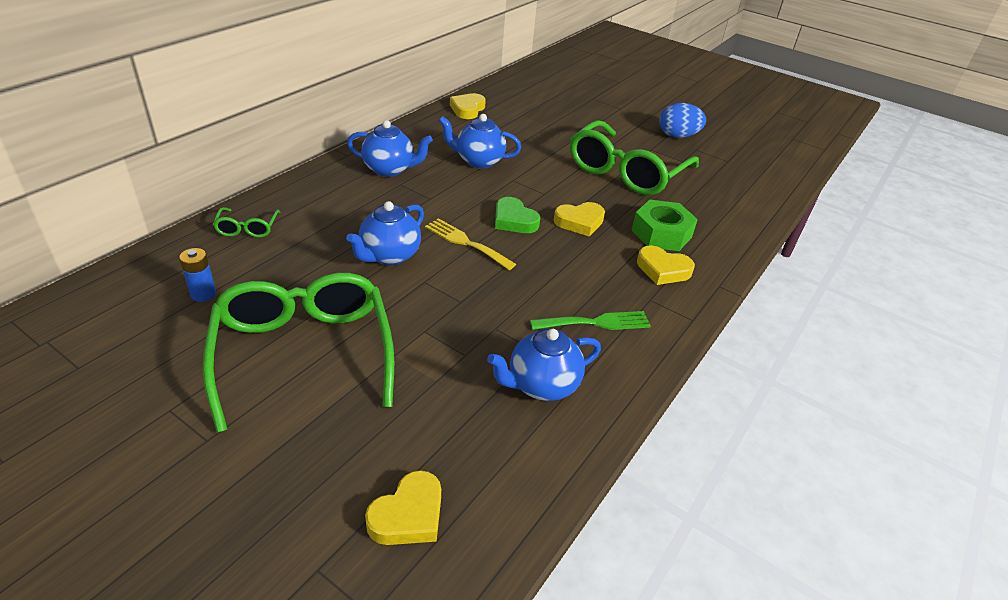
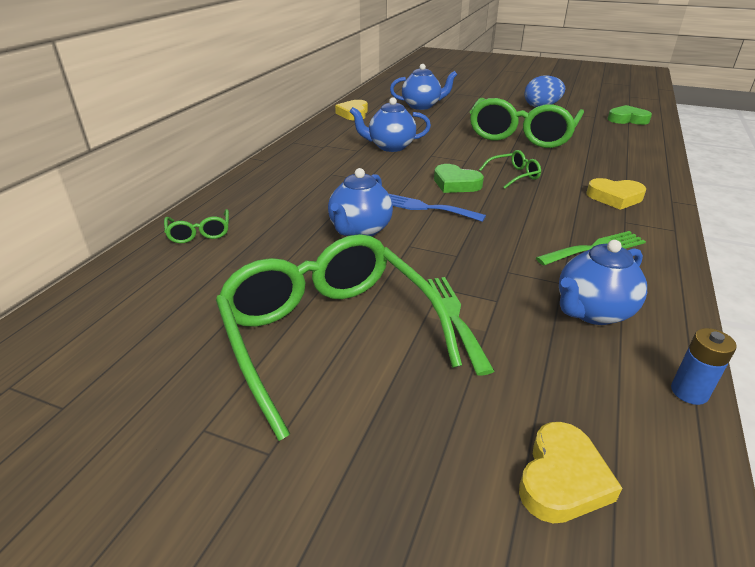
camera: 10 degrees left, 5 degrees down
blue battery [179,248,216,302] -> blue battery moved to [671,328,737,405]
blue teapot [347,120,433,177] -> blue teapot moved to [390,64,457,110]
yellow fork [425,218,516,270] -> blue fork [389,194,486,222]
yellow heart [554,202,605,236] -> green glasses [479,150,541,189]
green nut [632,200,698,251] -> none
none -> green fork [428,277,494,376]
none -> green heart [608,105,652,125]

